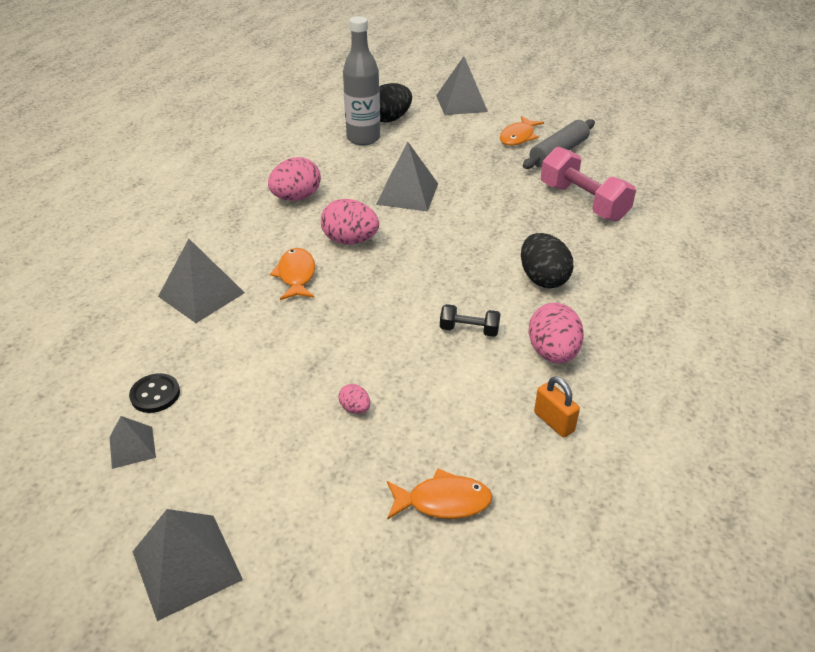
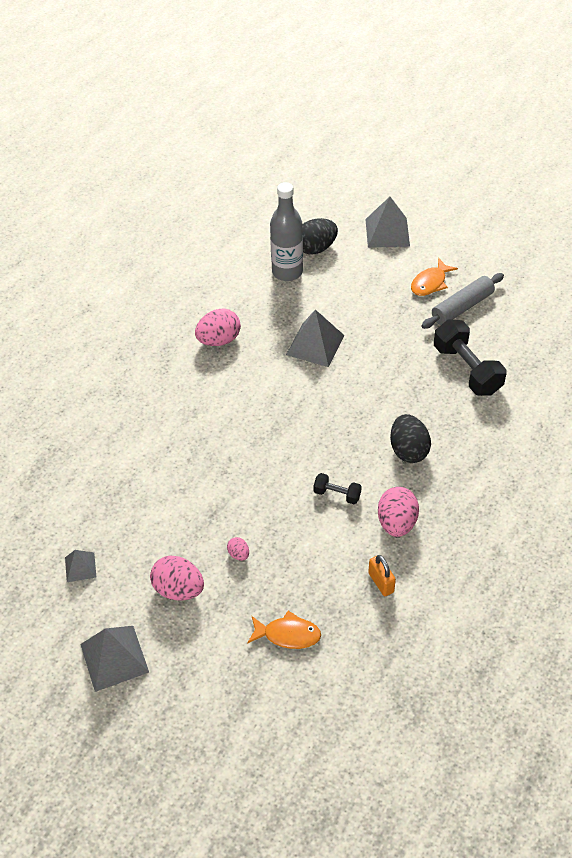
camera: 10 degrees right, 10 degrees up
black button [129,373,180,413] -> none
grey pyramid [158,239,245,323] -> none
orange fish [270,248,315,300] -> none
pink egg [321,199,379,245] -> pink egg moved to [150,556,204,600]
pink dumbbell [541,147,636,221] -> black dumbbell [434,319,507,396]

